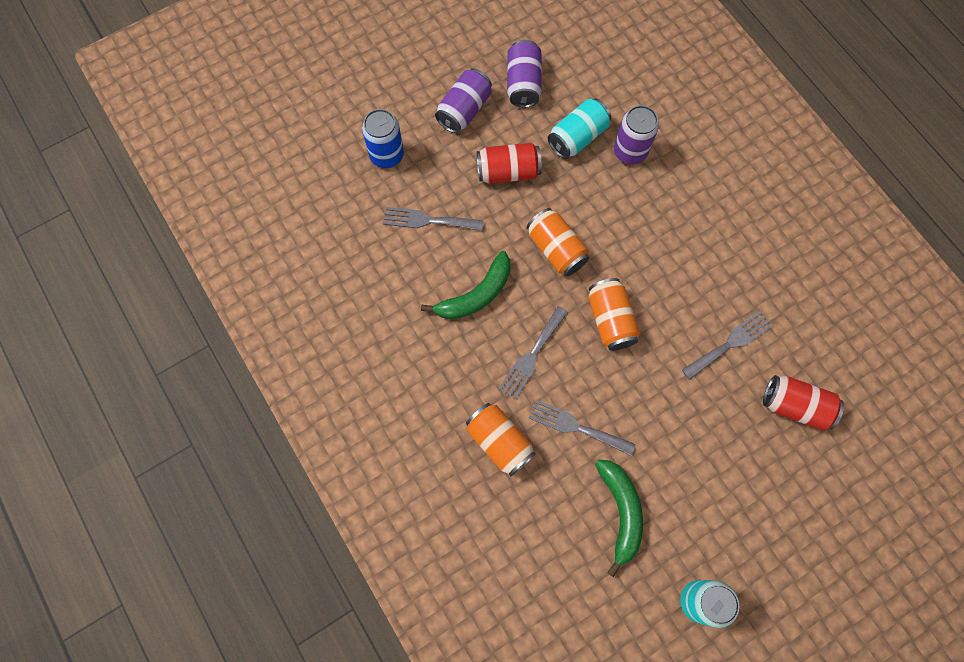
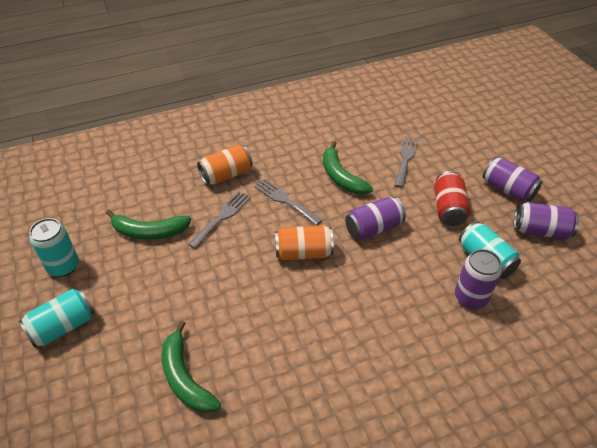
camera: 100 degrees right, 25 degrees down
blue can [362,109,404,168] -> none
orange can [527,208,589,276] -> purple can [345,197,406,240]
grey fork [682,311,773,380] -> none
red can [763,375,844,431] -> green banana [162,321,221,413]
none -> turquoise can [19,289,94,348]

